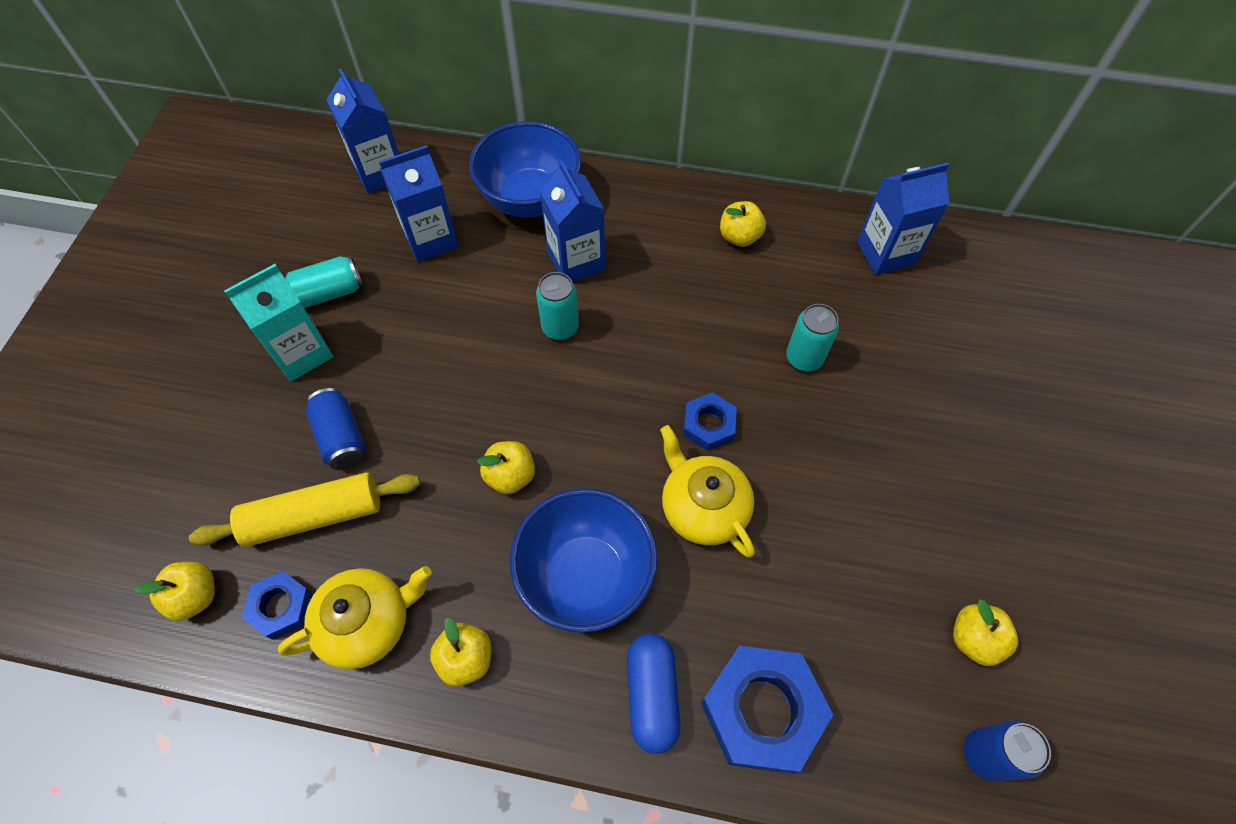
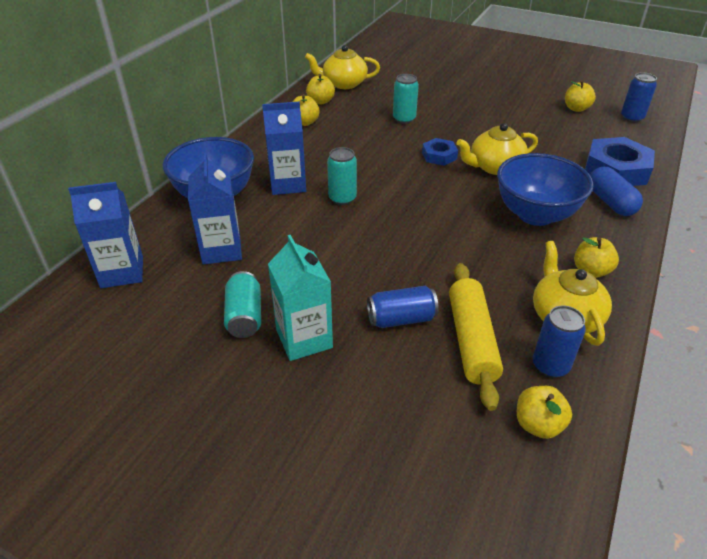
camera: 75 degrees left, 20 degrees down
blue nut [242,571,312,640] -> blue can [533,306,586,378]
yellow apple [477,441,535,494] -> yellow apple moved to [306,74,335,105]
blue capsule [627,633,681,754] -> blue capsule turned 60 degrees clockwise [590,167,643,216]
blue carton [857,163,949,275] -> yellow teapot [305,45,380,89]

